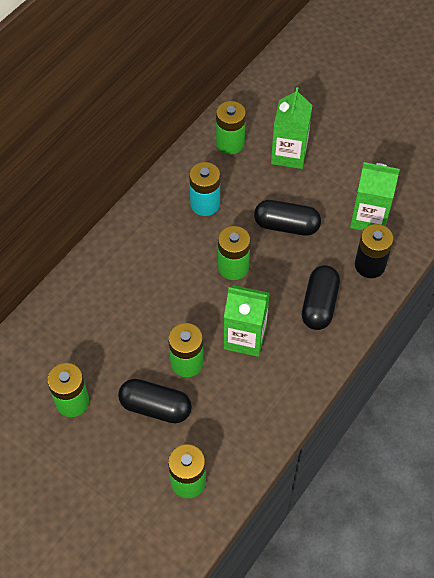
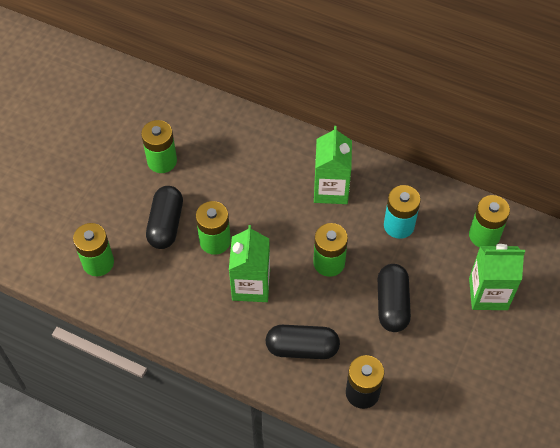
camera: 80 degrees right, 0 degrees up
green carton [350,162,400,231] -> green carton moved to [314,126,352,204]

